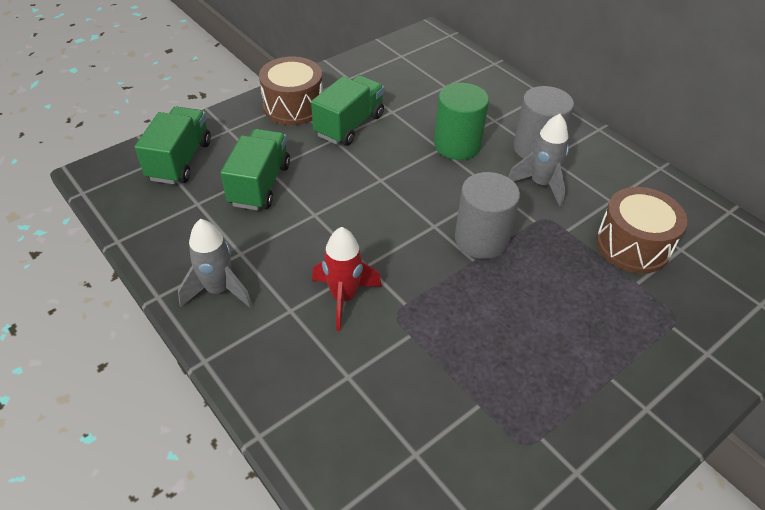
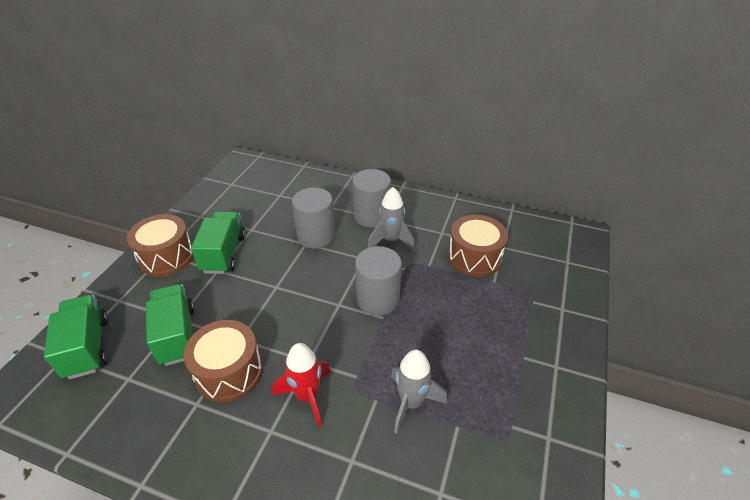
camera: 30 degrees left, 5 degrees down
grey rocket [178,219,253,308] -> grey rocket moved to [391,349,447,434]
green cylinder [434,83,489,160] -> grey cylinder [292,188,335,248]
none -> brown drum [184,320,263,402]

